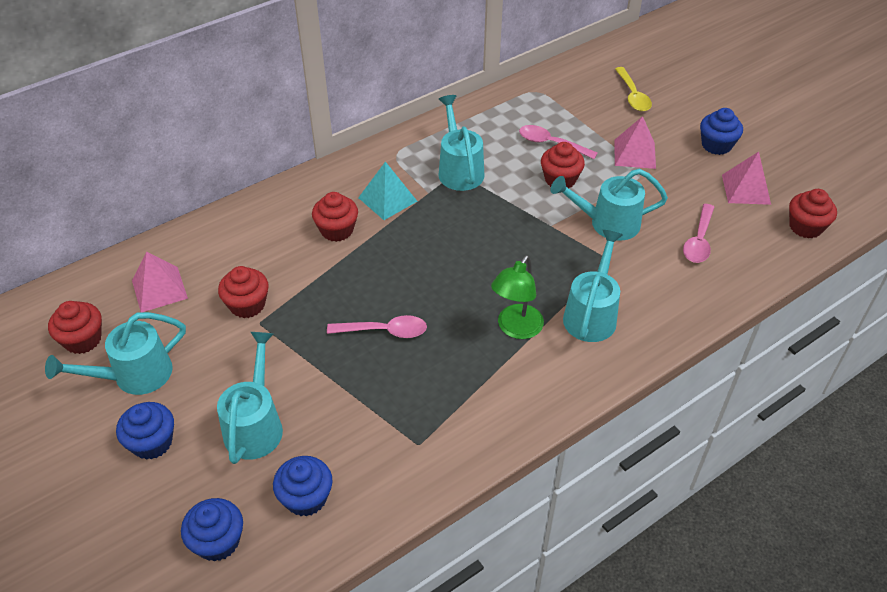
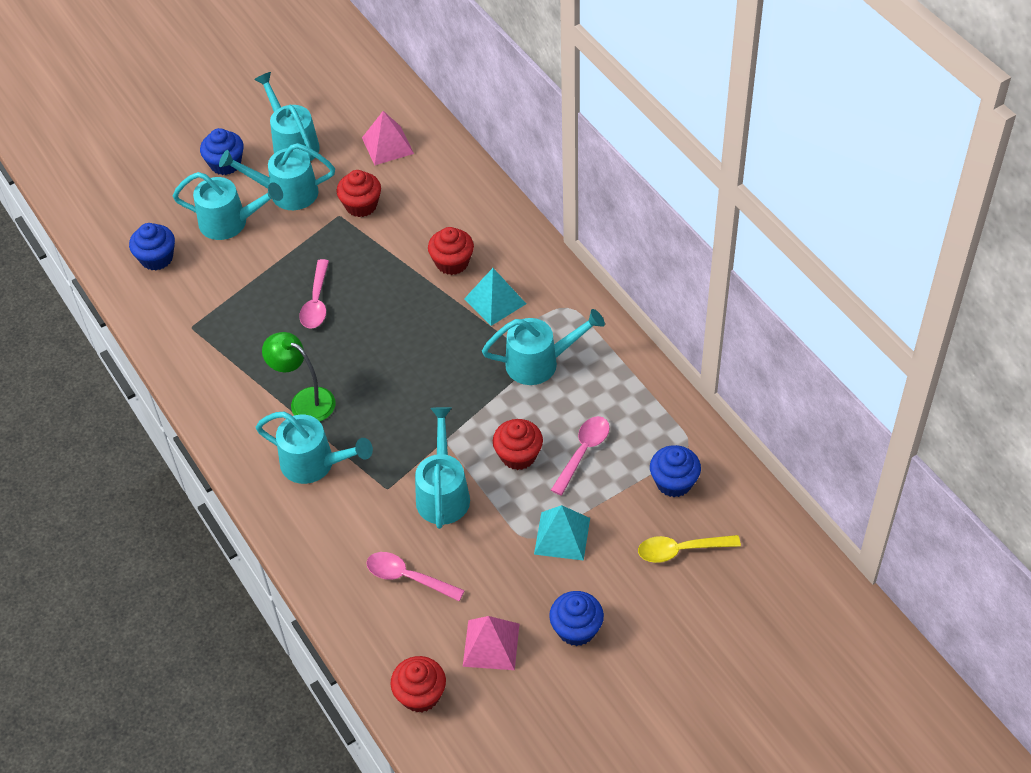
camera: 95 degrees right, 5 degrees up
red cupcake [48,301,102,354] -> none
blue cupcake [181,498,243,562] -> blue cupcake moved to [650,445,701,497]
pink pyramid [614,116,656,169] -> turquoise pyramid [534,505,590,561]
none -> turquoise watering can [219,143,335,210]

